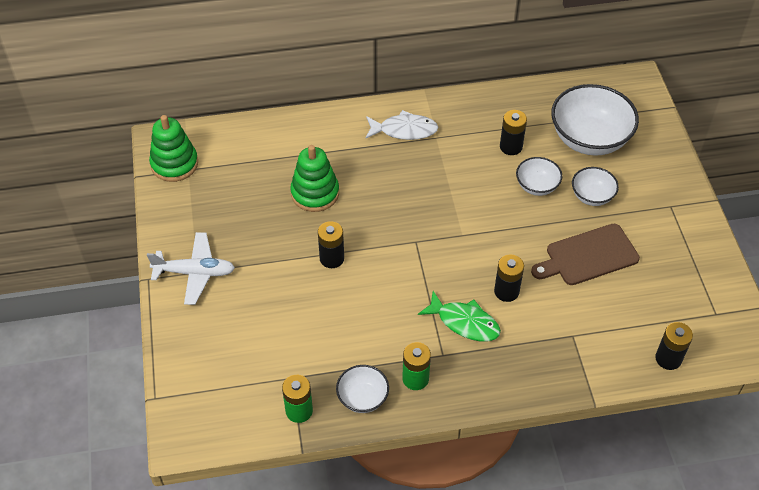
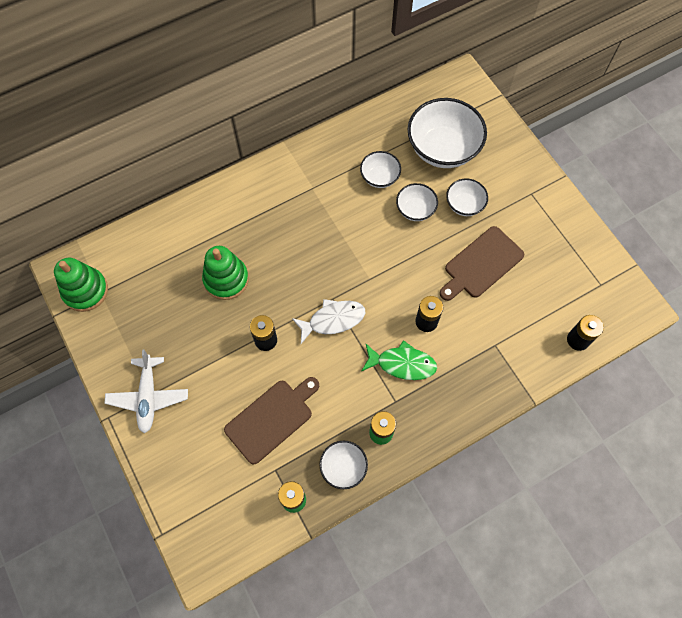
camera: 20 degrees left, 15 degrees up
white plane [147,232,235,305] -> white plane turned 105 degrees clockwise [105,349,188,433]
white fish [366,110,438,140] -> white fish moved to [292,299,365,344]
black battery [500,110,527,155] -> white bowl [360,151,401,188]
none -> brown cutting board [224,377,319,465]

